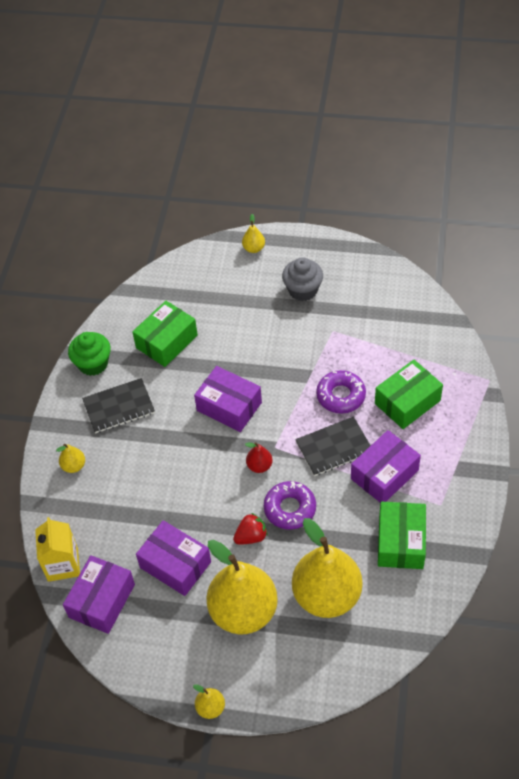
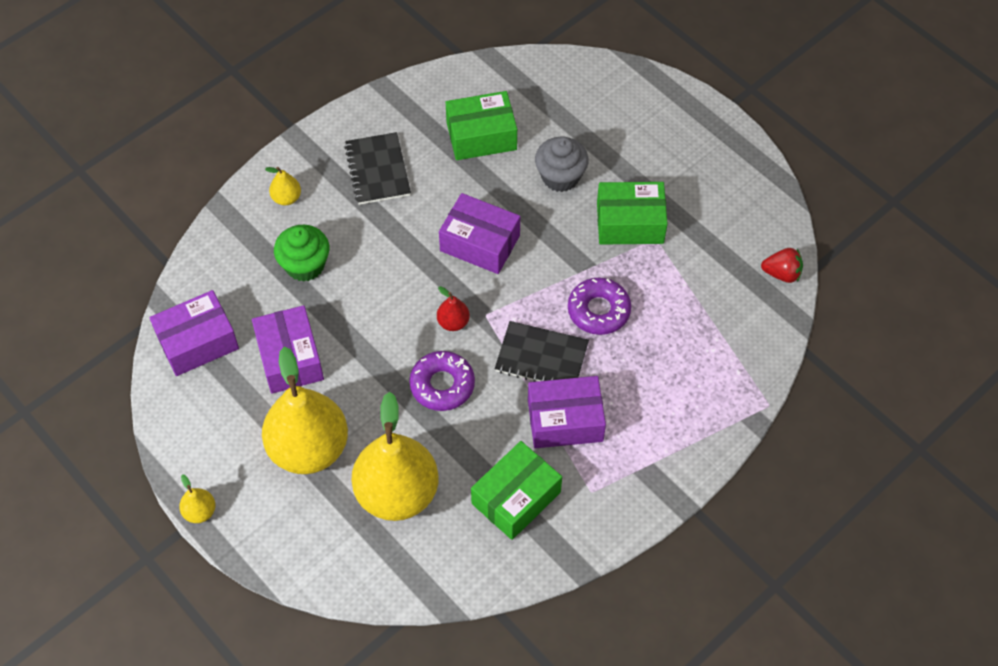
camera: 35 degrees right, 5 degrees up
yellow carton [35,517,80,582] -> none
green cupcake [68,332,111,376] -> green cupcake moved to [274,225,329,282]
black notebook [82,378,155,433] -> black notebook turned 60 degrees clockwise [344,132,411,205]
purple box [194,366,262,432] -> purple box turned 45 degrees counterclockwise [439,193,520,274]
red strawberry [233,513,268,545] -> red strawberry moved to [761,248,803,283]
yellow pear [242,214,265,253] -> none
grey cupcake [282,257,323,301] -> grey cupcake moved to [535,136,589,192]
green box [375,360,443,429] -> green box moved to [597,182,667,245]

